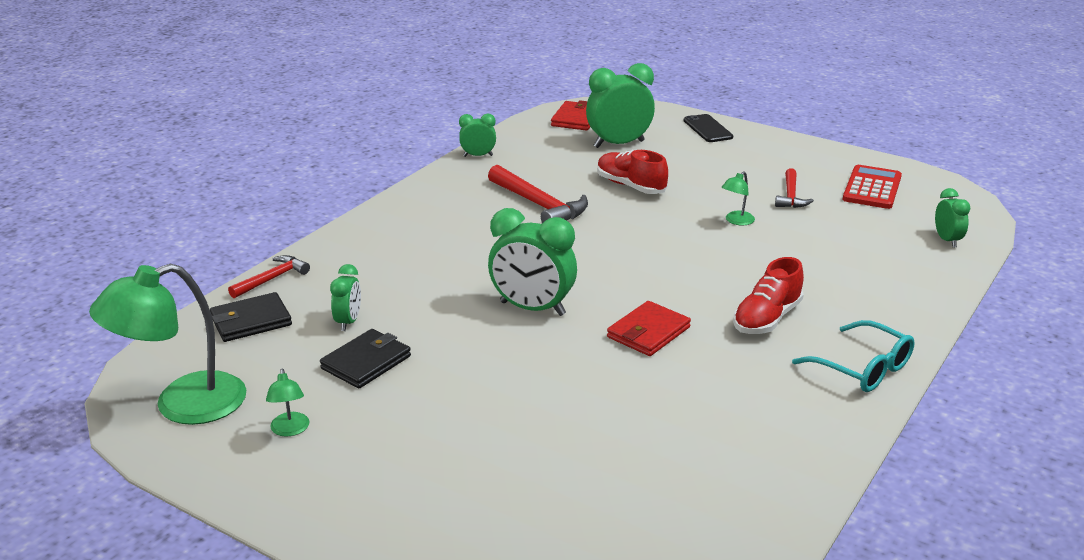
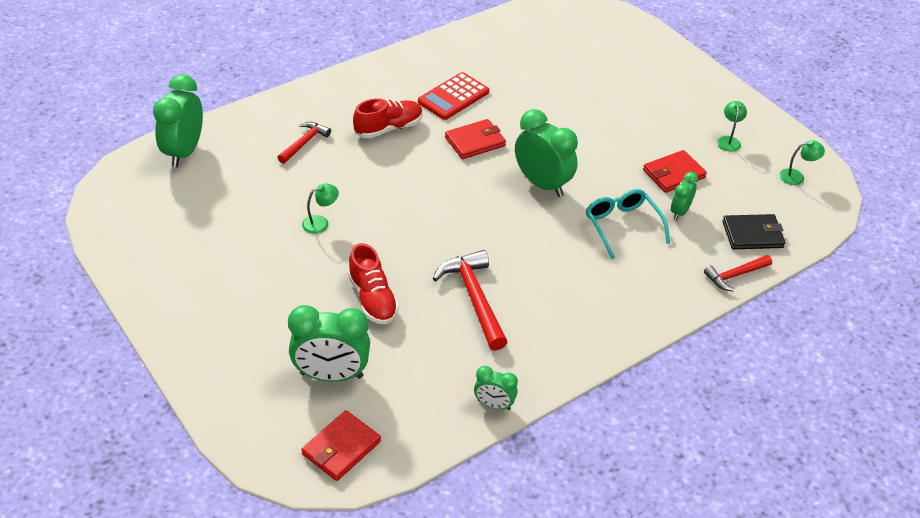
camera: 160 degrees left, 15 degrees up
green lamp [89,263,246,425] -> green lamp [779,140,825,185], size x0.43
black wallet [320,329,411,388] -> red wallet [643,150,707,193]
black phone [684,114,733,142] -> none
red hammer [775,168,814,208] -> red hammer moved to [277,122,331,164]
turquoise glasses [792,320,915,392] -> turquoise glasses moved to [586,189,670,259]
red calculator [843,165,902,209] -> red calculator moved to [418,72,489,120]
green clock [935,188,971,248] -> green clock [153,74,203,167], size x1.87

